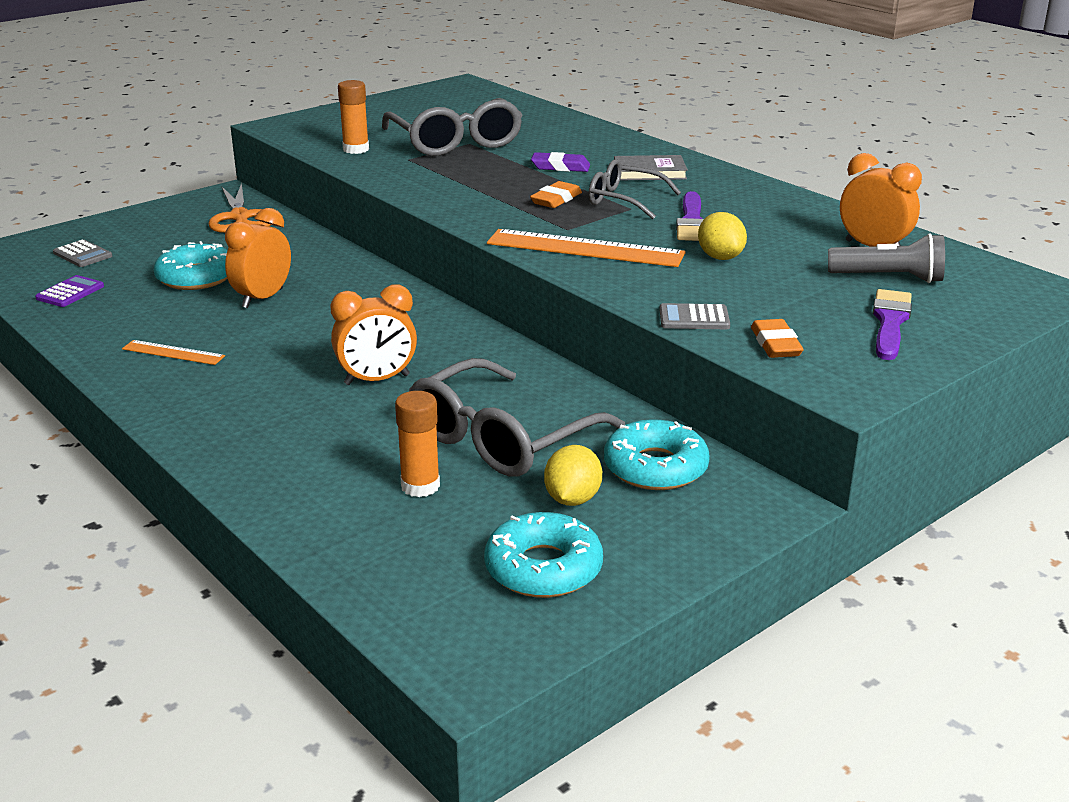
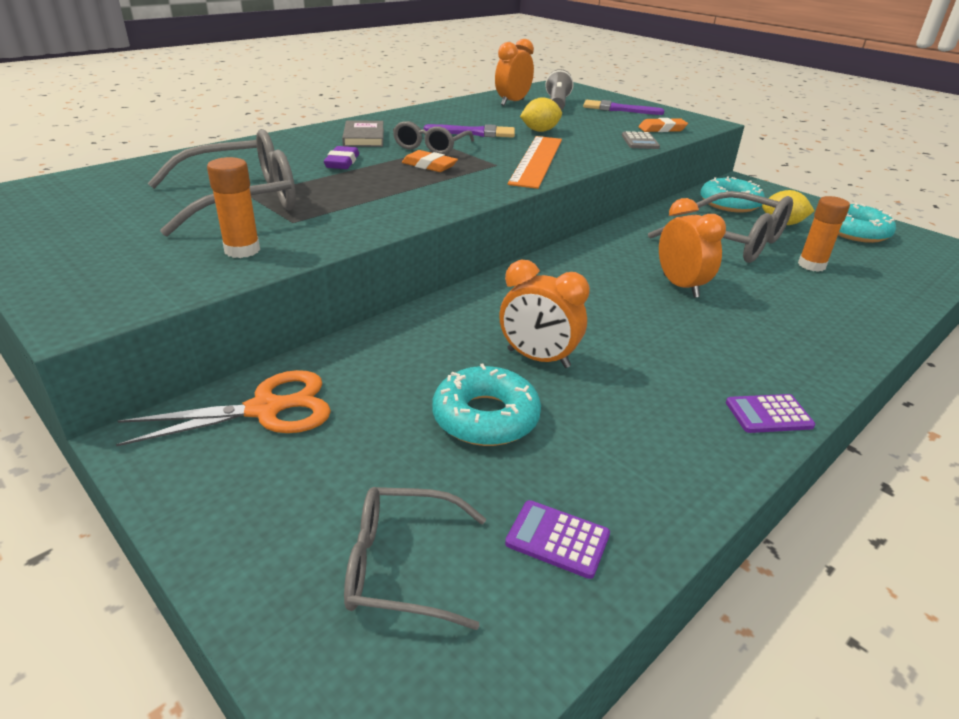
camera: 95 degrees left, 5 degrees up
grey calculator [53,239,112,267] -> grey glasses [344,487,486,630]
orange ruler [122,340,225,365] -> none
none -> purple calculator [726,394,815,433]

